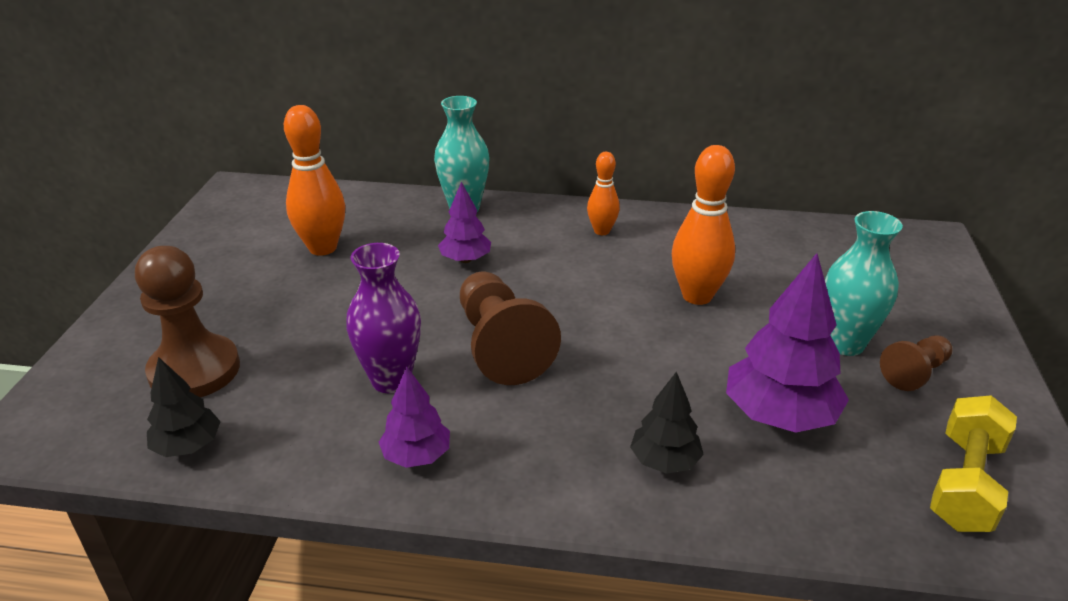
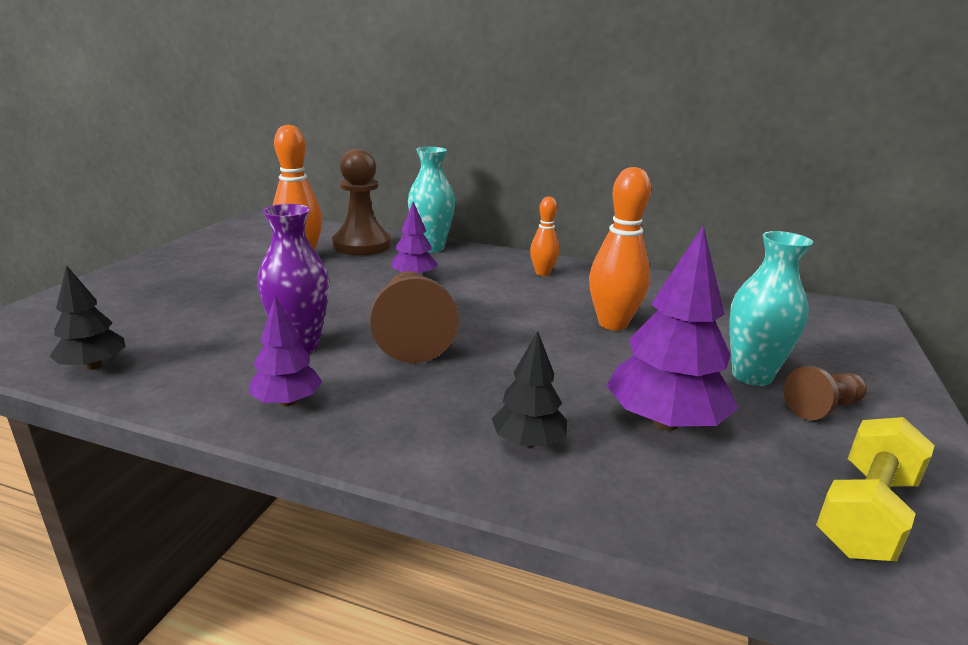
camera: 10 degrees right, 10 degrees down
brown pawn [135,246,240,397] -> brown pawn moved to [332,149,391,255]

